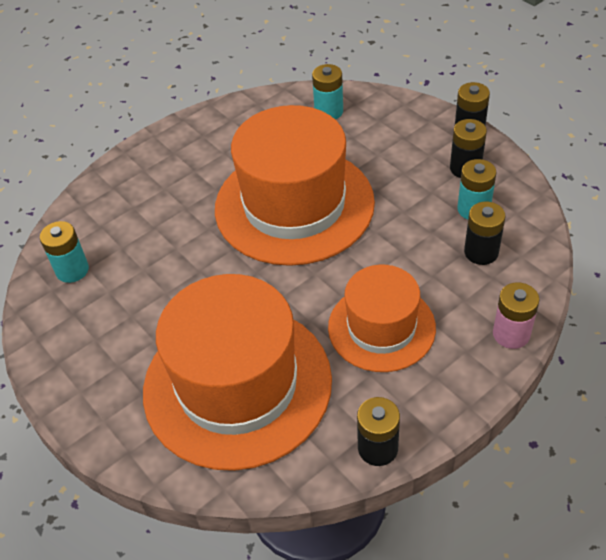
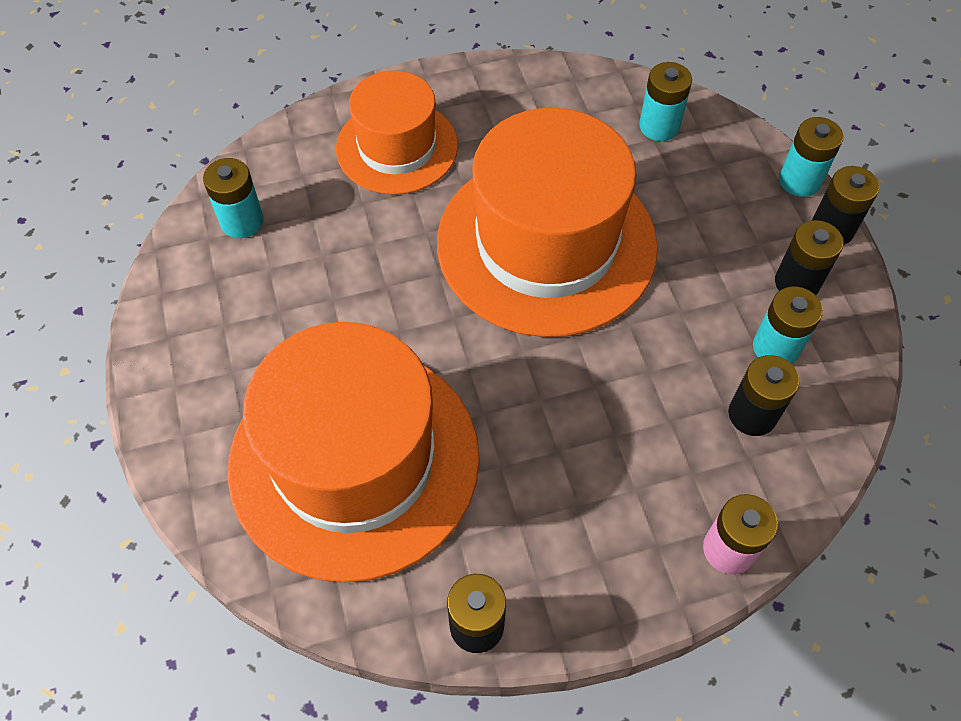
camera: 20 degrees right, 10 degrees up
orange hat [328,265,436,372] -> orange hat moved to [336,70,458,195]
none -> turquoise battery [779,117,844,197]

